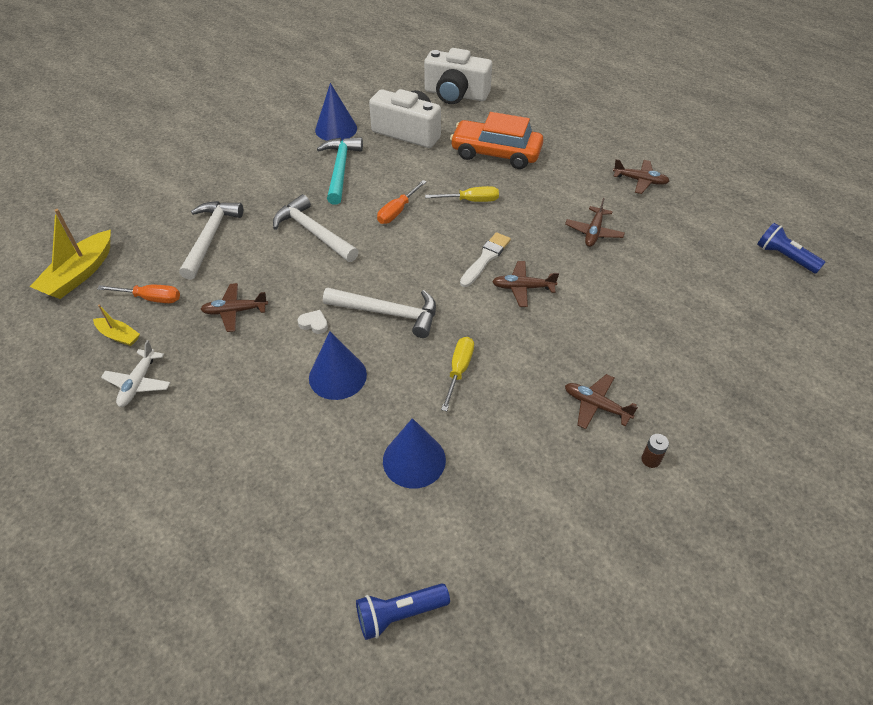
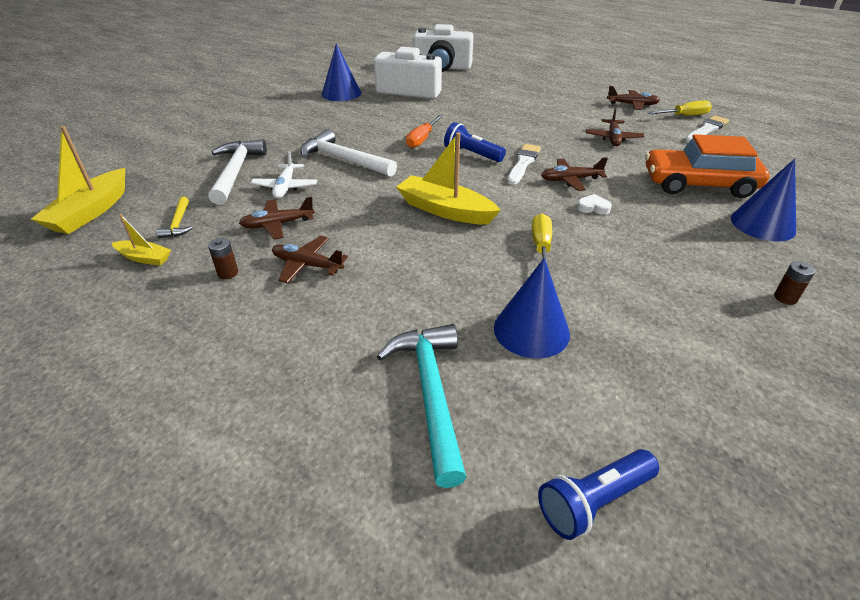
camera: 10 degrees left, 10 degrees down
orange screwdriver [97,285,180,303] -> yellow hammer [156,197,193,238]
white plane [101,340,171,407] -> white plane moved to [251,151,317,199]
white heart [297,310,328,334] -> white heart moved to [577,194,612,215]
blue cone [309,331,367,400] -> blue cone moved to [731,159,796,242]
turquoise hammer [317,137,363,205] -> turquoise hammer moved to [377,324,466,488]
white hammer [323,287,436,338] -> yellow boat [396,132,500,224]
yellow screwdriver [425,186,499,202] -> yellow screwdriver moved to [647,100,712,116]
orange car [450,112,543,169] -> orange car moved to [645,134,770,198]
brown plane [565,374,638,429] -> brown plane moved to [272,236,348,283]
blue flashlight [757,223,825,273] -> blue flashlight moved to [444,122,506,162]
none -> brown battery [208,238,238,279]
none -> white brush [685,115,729,143]

